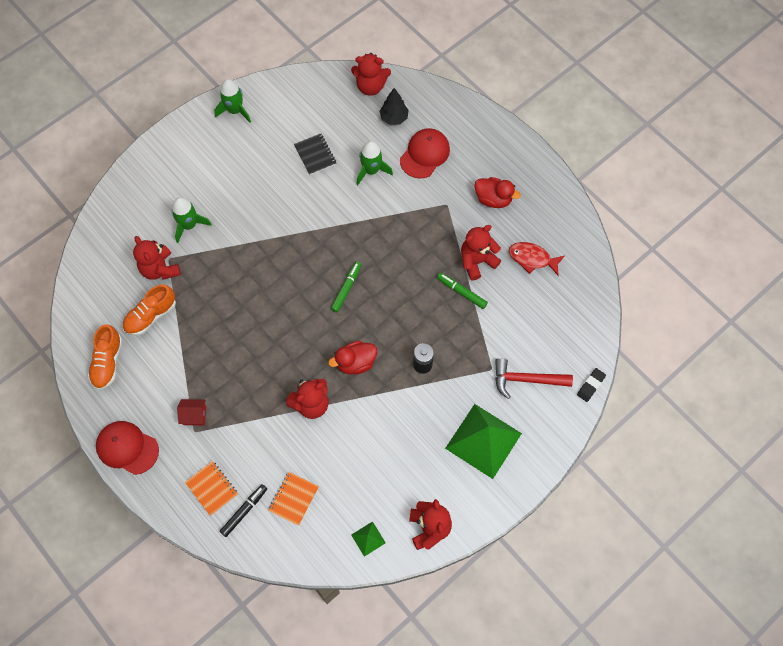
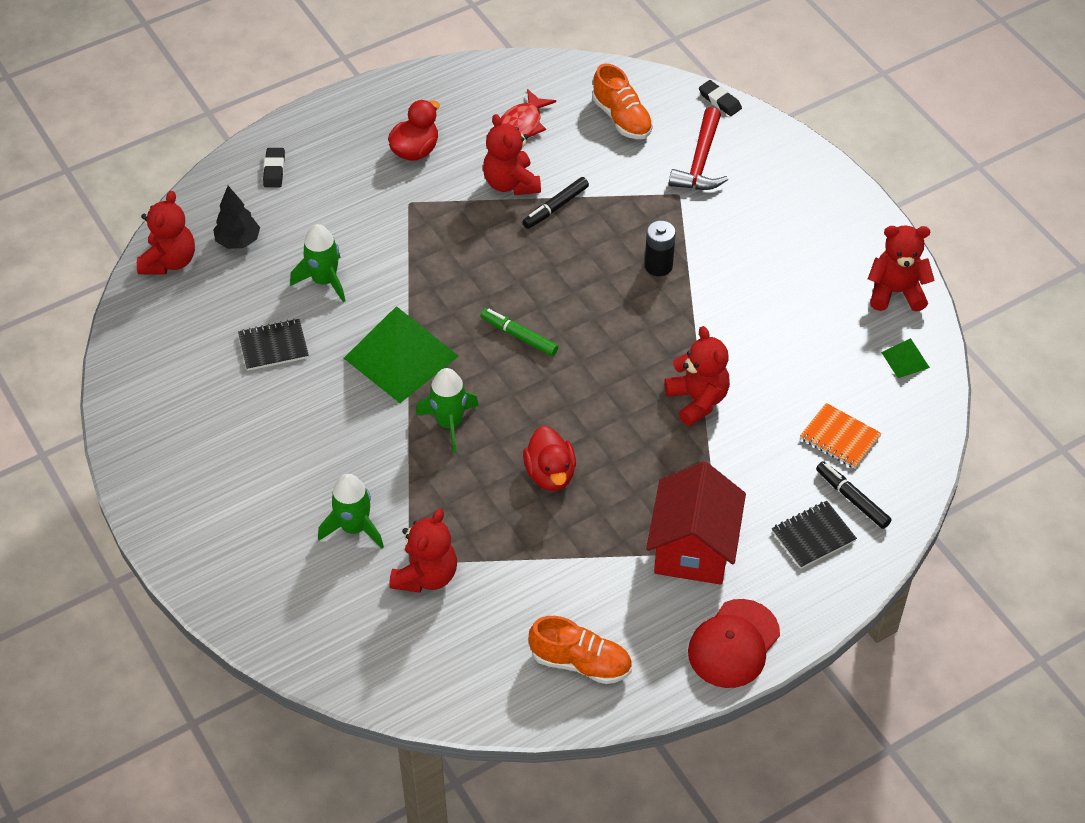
camera: 80 degrees left, 15 degrees down
orange shoe [122,285,176,336] -> orange shoe moved to [592,64,653,139]
red teddy bear [133,236,181,280] -> red teddy bear turned 45 degrees counterclockwise [389,509,457,593]
red house [177,399,206,425] -> red house [646,462,746,585], size x2.16
orange notebook [185,461,238,516] -> black notebook [772,501,857,569]
green rocket [214,79,251,123] -> green rocket moved to [416,368,479,453]
red duck [328,341,377,374] -> red duck moved to [523,426,576,491]
red cap [400,128,450,179] -> none
green marker [437,273,488,309] -> black marker [523,177,589,229]
green pyramid [445,404,522,479] -> green pyramid moved to [344,306,459,403]
none -> black eraser [263,148,285,188]

